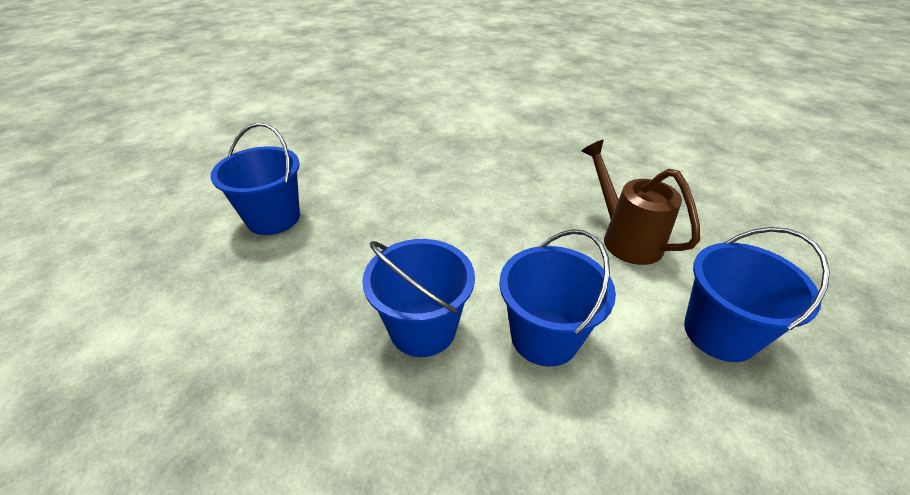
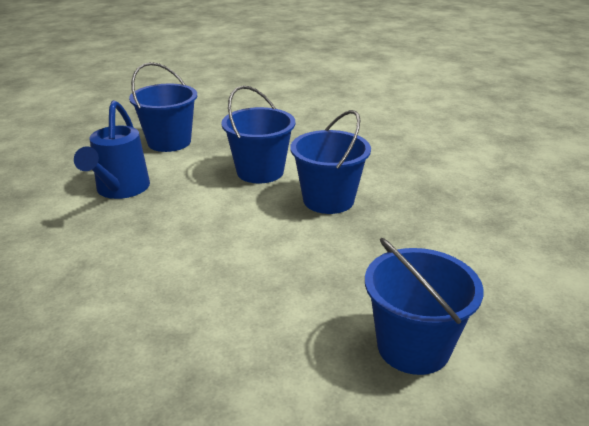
camera: 145 degrees left, 10 degrees down
brown watering can [581,140,700,265] -> blue watering can [74,101,150,199]

